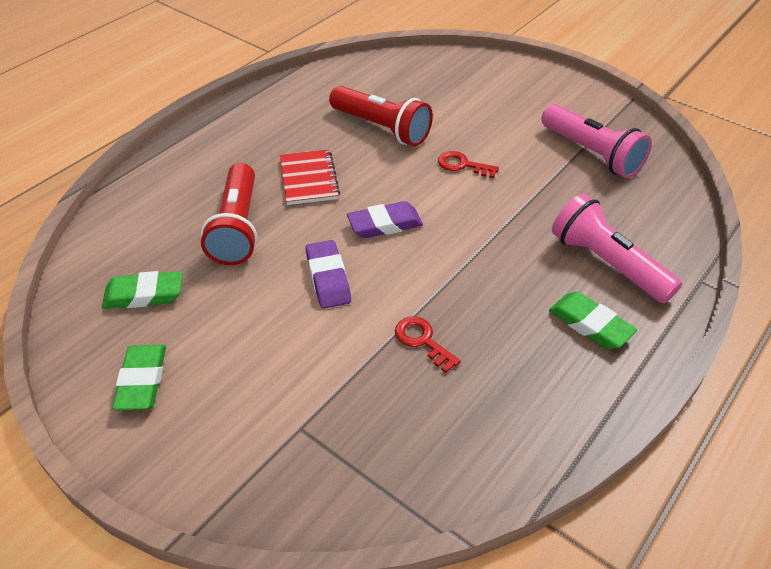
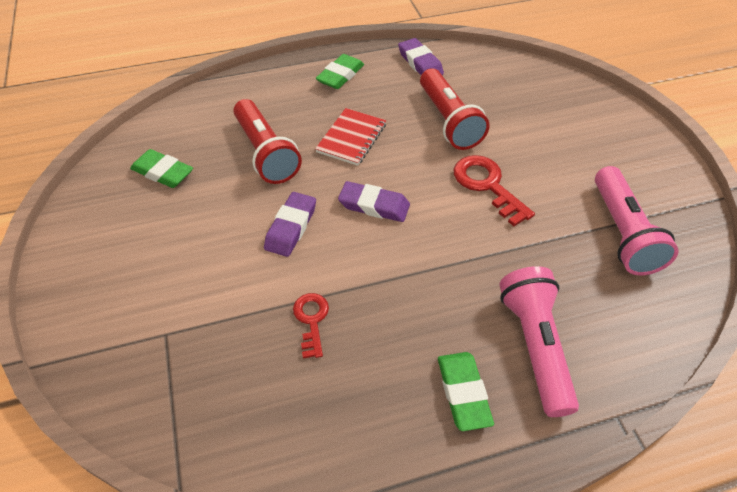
camera: 35 degrees right, 5 degrees up
green eraser [112,345,166,410] -> green eraser moved to [316,54,364,89]
red flashlight [201,163,257,265] -> red flashlight turned 60 degrees counterclockwise [234,99,302,184]
red key [438,151,499,178] -> red key [454,155,535,226], size x1.60
none -> purple eraser [398,38,444,75]

